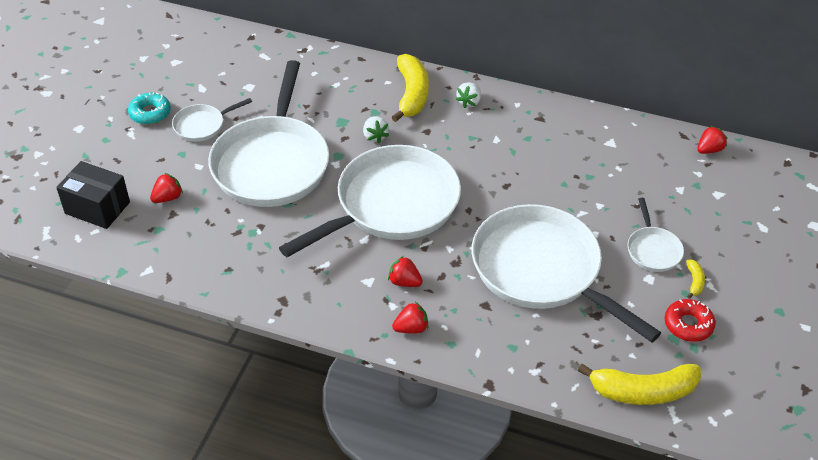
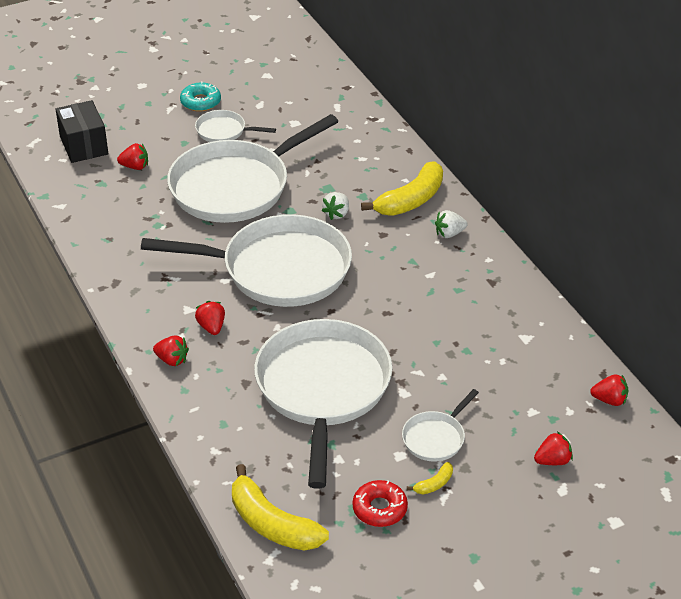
camera: 45 degrees right, 5 degrees down
none -> red strawberry [534,432,573,465]

